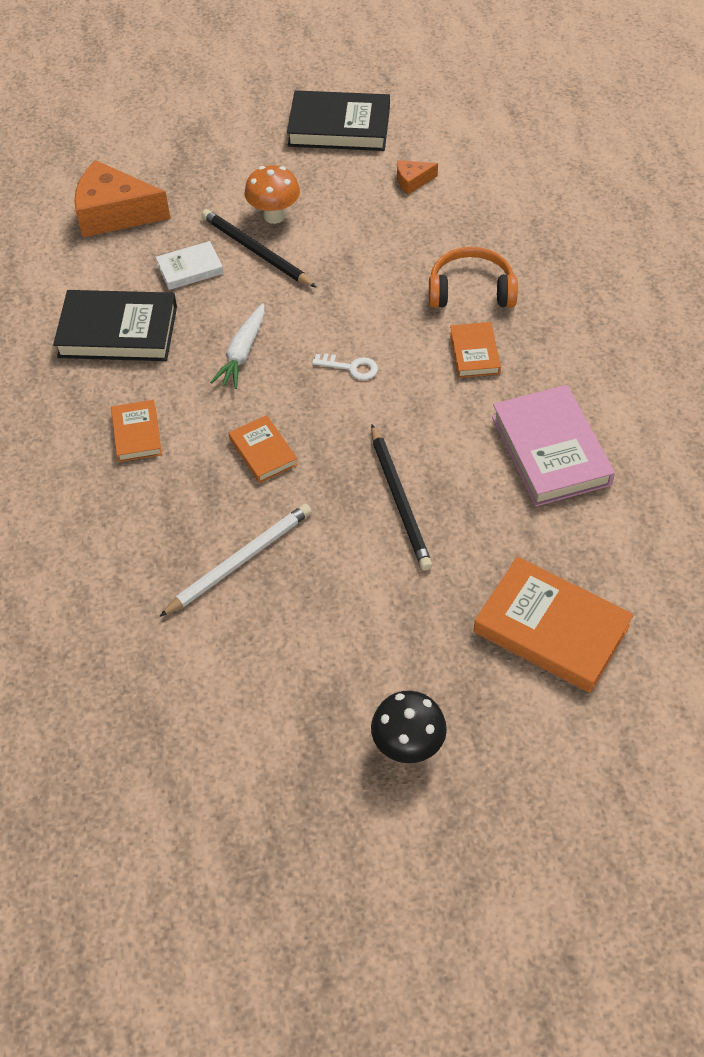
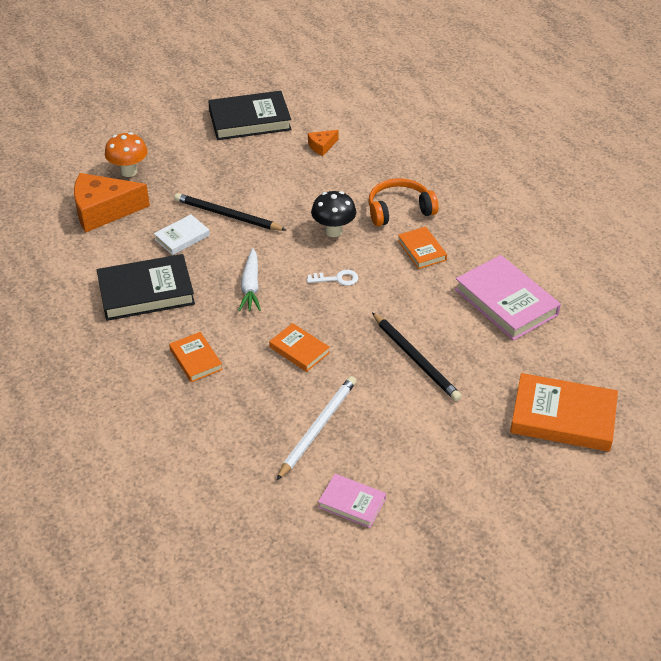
camera: 20 degrees left, 10 degrees down
orange mushroom [244,165,300,224] -> orange mushroom moved to [105,132,148,177]
black mushroom [371,691,447,763] -> black mushroom moved to [311,191,356,237]
none -> pink book [318,474,386,528]

